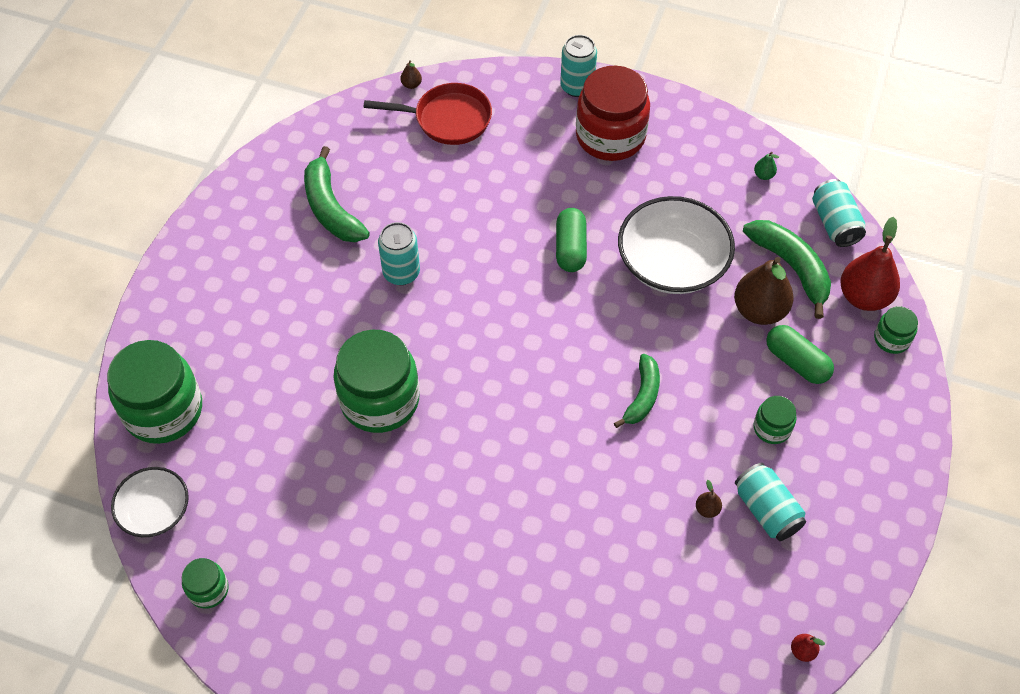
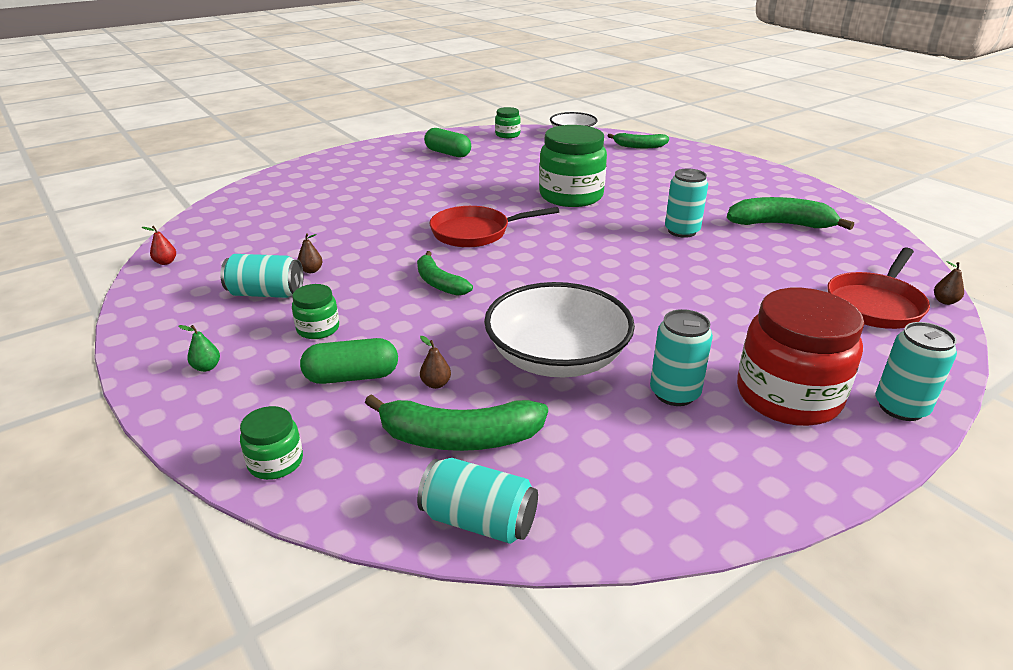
camera: 125 degrees right, 25 degrees down
green jar [107,340,202,444] -> green banana [608,133,669,148]
green capsule [556,208,587,272] -> green capsule moved to [424,128,471,158]
brown pear [734,257,794,325] -> brown pear [420,336,451,389], size x0.41
green pear [754,152,779,180] -> green pear moved to [179,325,220,372]
red pear [840,217,900,311] -> none
none -> red pan [430,206,559,248]
none -> turquoise can [650,309,713,406]

